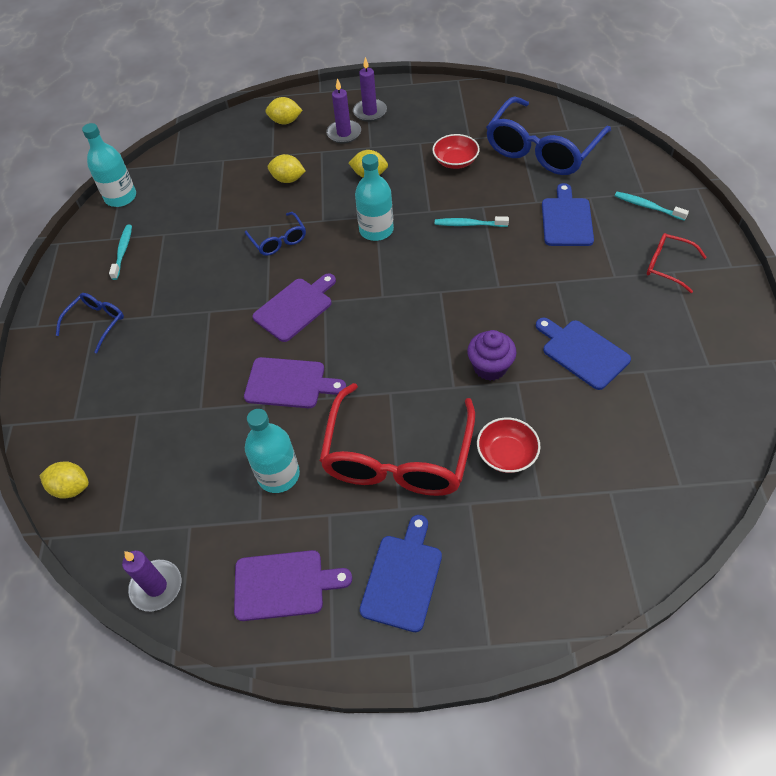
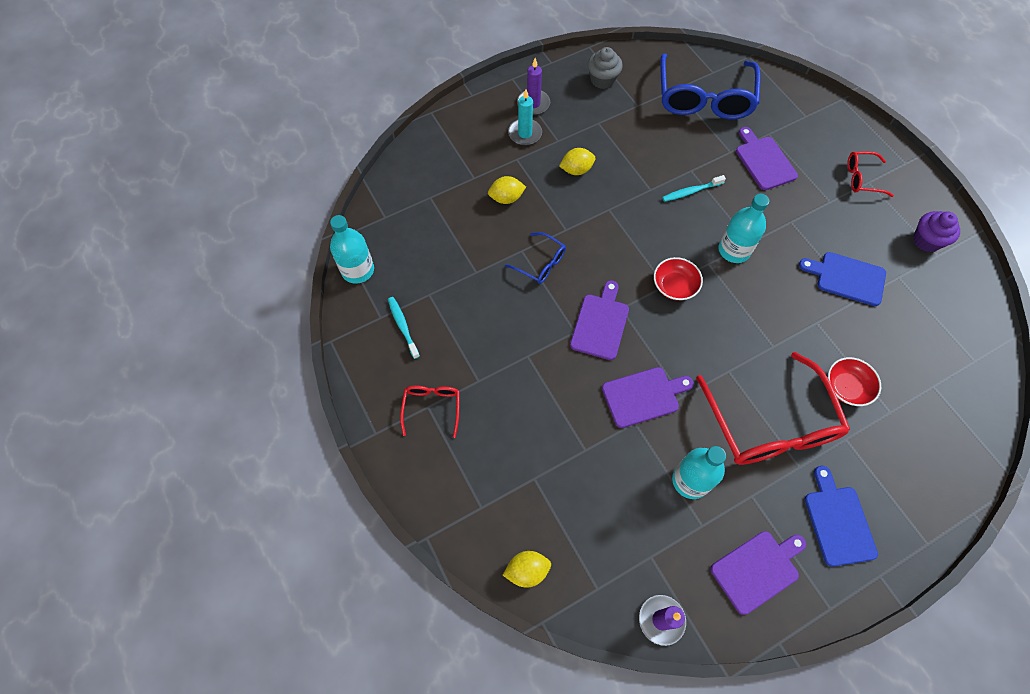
camera: 30 degrees left, 10 degrees up
blue glasses [56,293,124,354] -> red glasses [400,386,460,438]
yellow lemon [265,97,303,125] -> none
purple candle [326,78,361,143] -> turquoise candle [508,90,542,145]
turquoise bottle [355,154,394,241] -> turquoise bottle moved to [718,194,769,263]
red bowl [432,134,480,169] -> red bowl moved to [654,257,703,301]
purple cupcake [467,330,516,381] -> purple cupcake moved to [913,211,960,252]
blue cutting board [542,183,594,246] -> purple cutting board [736,127,798,190]
turquoise toothbrush [615,192,689,221] -> none
none -> grey cupcake [588,47,623,89]

